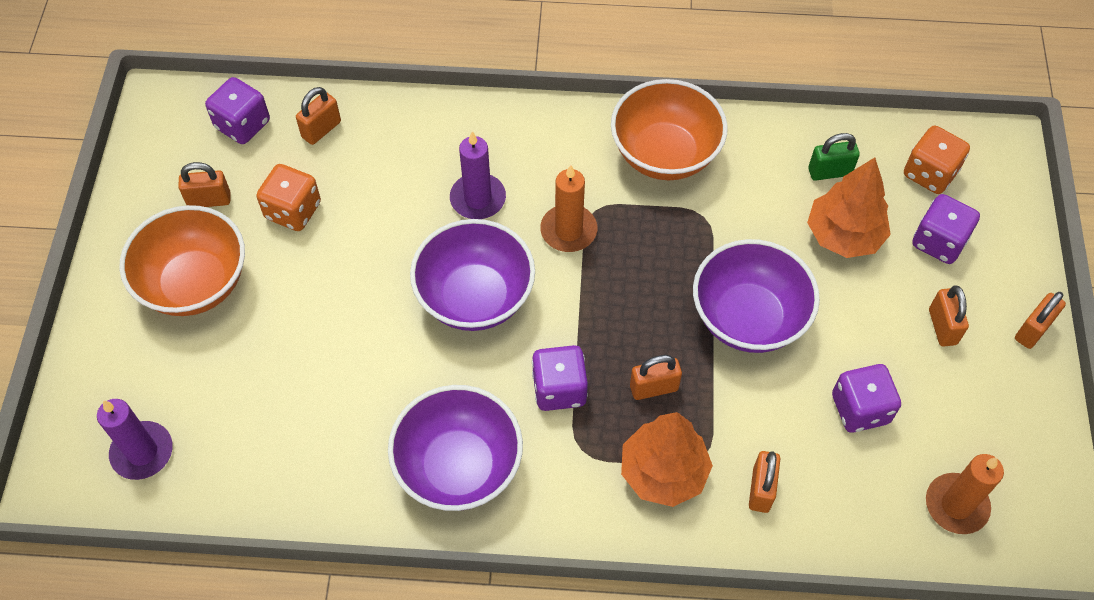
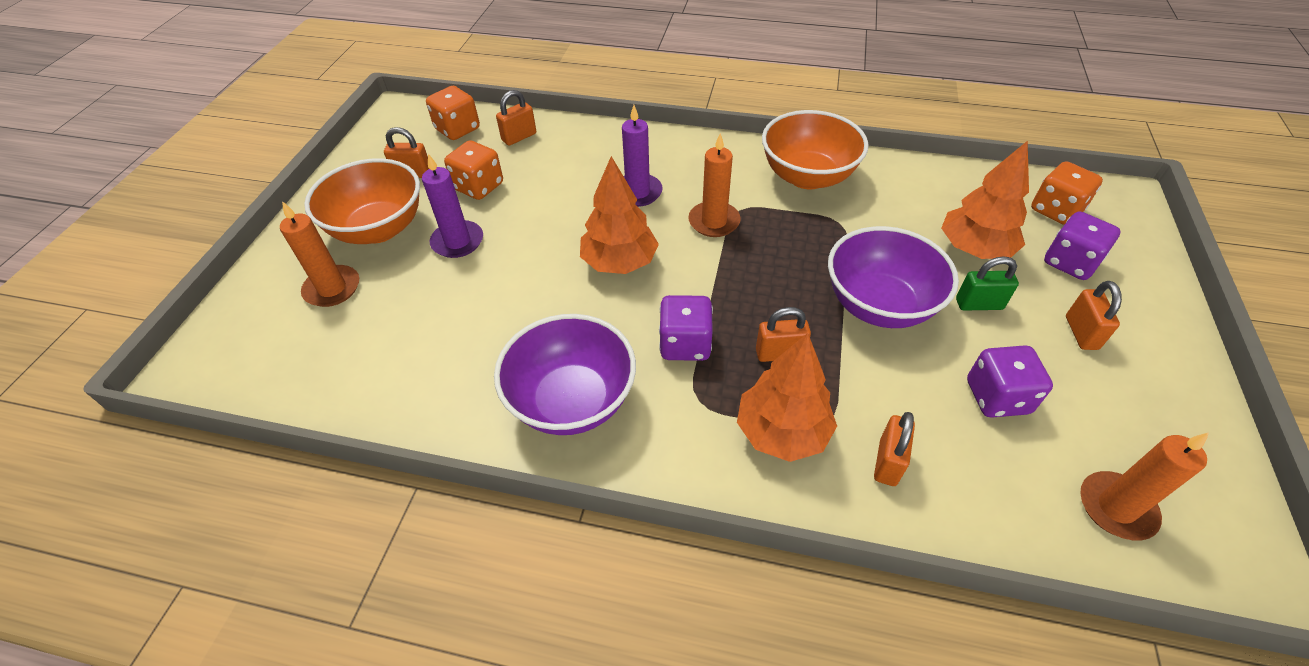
camera: 10 degrees right, 10 degrees down
purple candle [97,399,173,480] -> purple candle moved to [422,154,483,258]
purple dice [205,77,270,144] -> orange dice [426,86,480,140]
purple bowl [410,219,535,331] -> orange tree [580,156,659,274]
green padlock [808,133,860,181] -> green padlock moved to [956,256,1019,311]
orange padlock [1015,292,1066,349] -> none
none -> orange candle [280,201,359,307]

